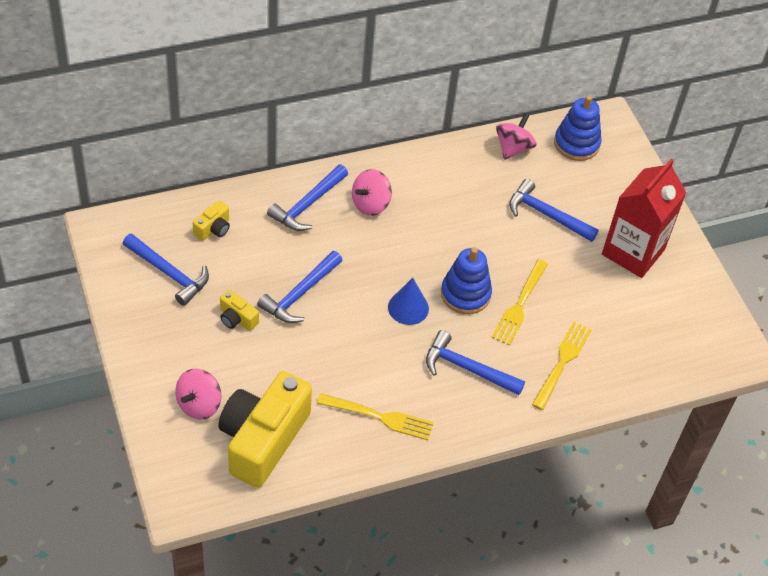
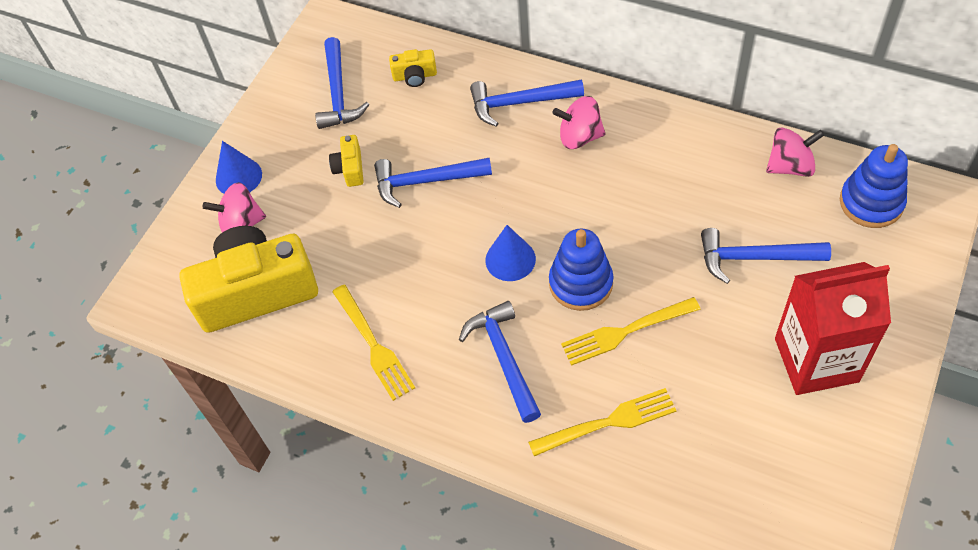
camera: 55 degrees right, 5 degrees up
blue hammer [509,179,599,242] -> blue hammer turned 75 degrees counterclockwise [701,228,831,284]
none -> blue cone [216,141,262,194]

